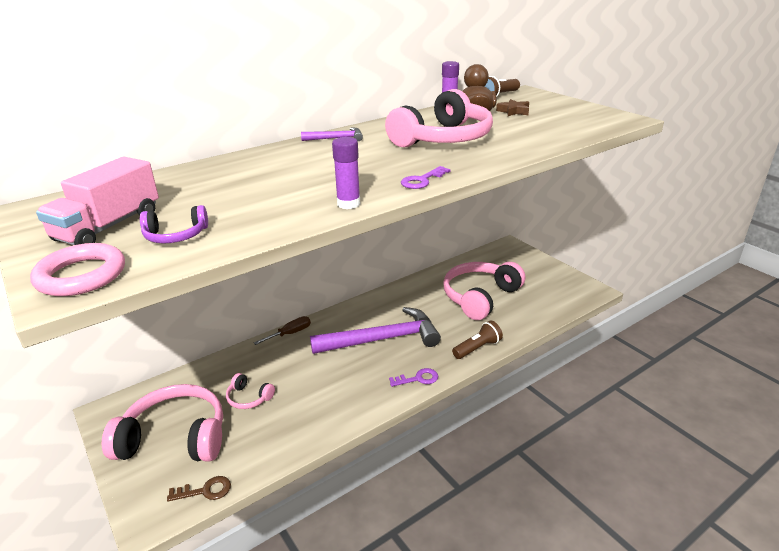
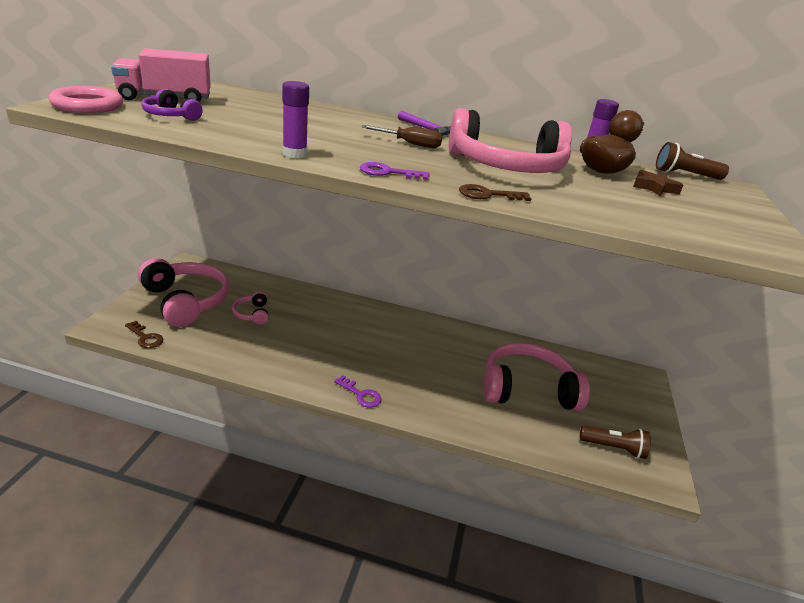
camera: 45 degrees right, 0 degrees up
brown screwdriver [254,316,311,345] -> brown screwdriver moved to [361,125,442,148]
purple hammer [310,307,441,354] -> none
brown flashlight [452,320,503,359] -> brown flashlight moved to [580,426,651,459]
none -> brown key [459,184,532,201]

